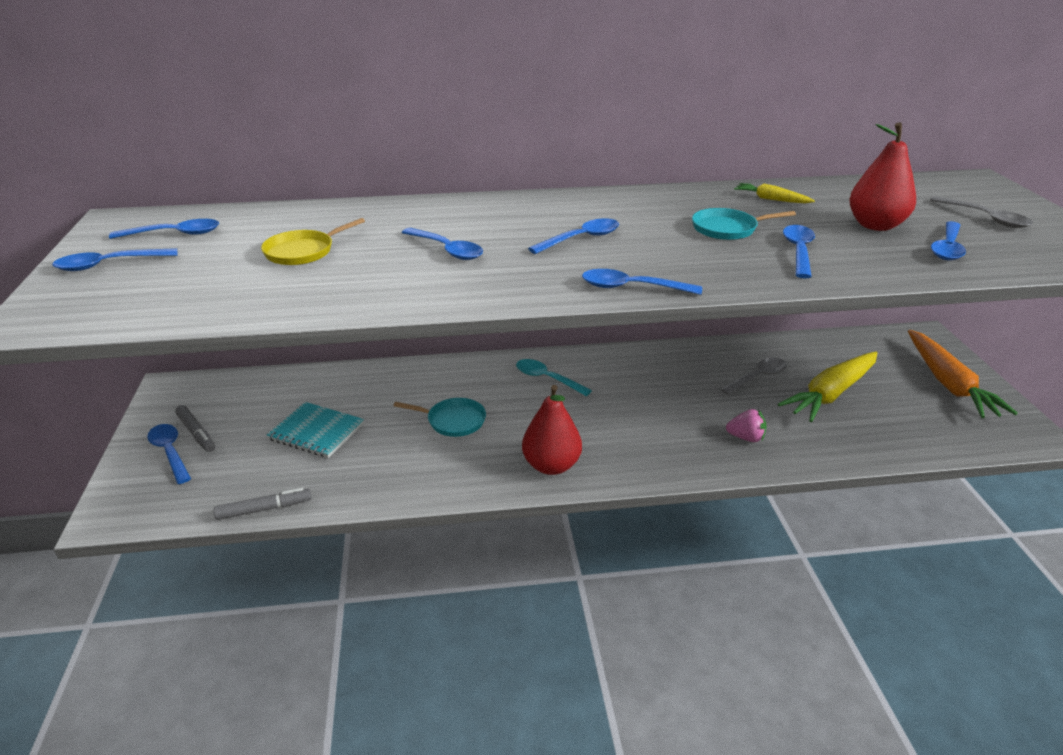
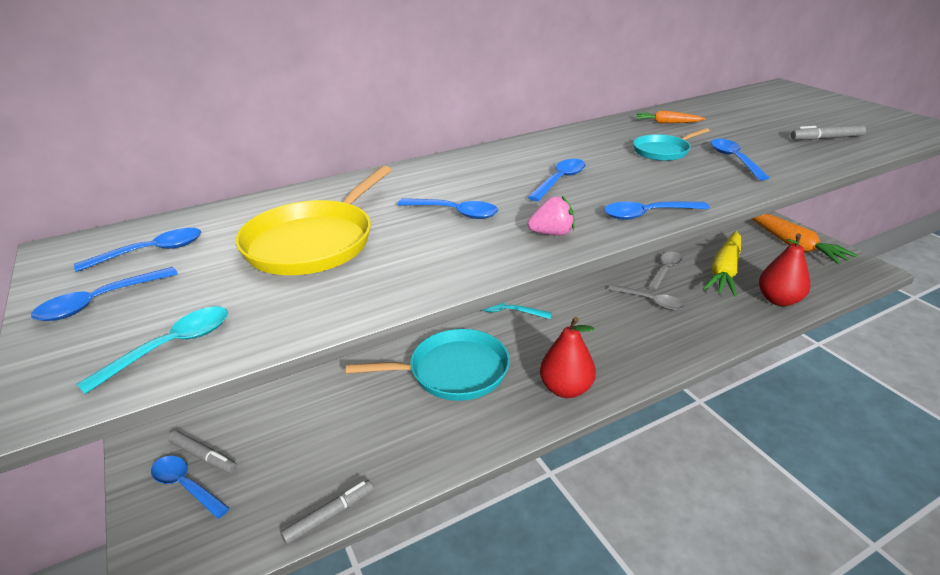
camera: 20 degrees left, 0 degrees up
yellow pan [261,218,365,265] -> yellow pan [236,166,391,275], size x1.80
turquoise notebook [267,402,364,458] -> none
turquoise pan [394,398,486,437] -> turquoise pan [346,329,510,401], size x1.80
pink strawberry [726,409,767,442] -> pink strawberry moved to [528,196,574,235]
yellow carrot [734,183,815,203] -> orange carrot [636,111,705,123]
red pear [849,122,916,231] -> red pear moved to [759,233,810,306]
grey spoon [930,196,1033,228] -> grey spoon moved to [608,285,685,310]
blue spoon [931,221,966,261] -> grey marker [791,125,866,140]
none -> turquoise spoon [77,306,228,394]

